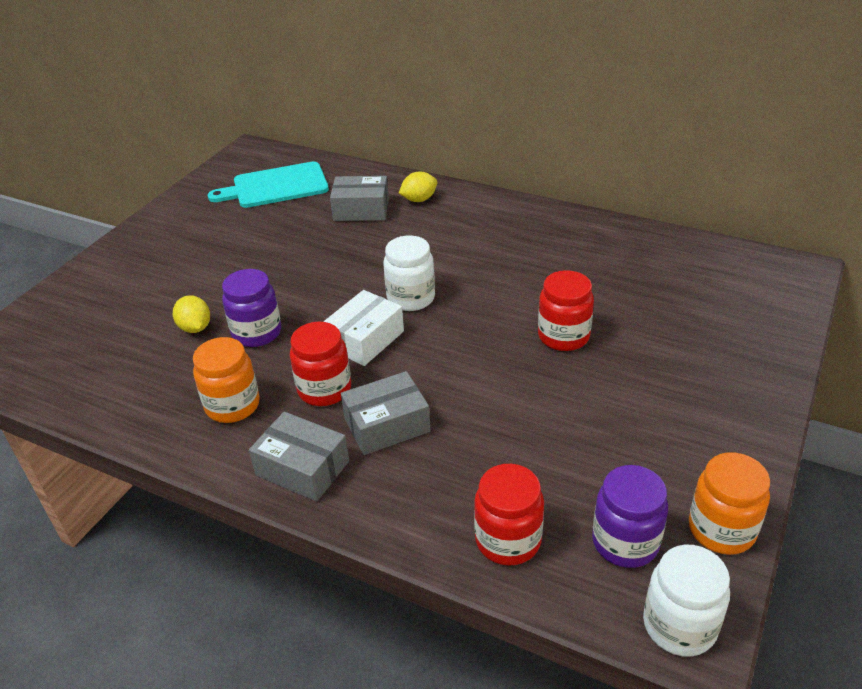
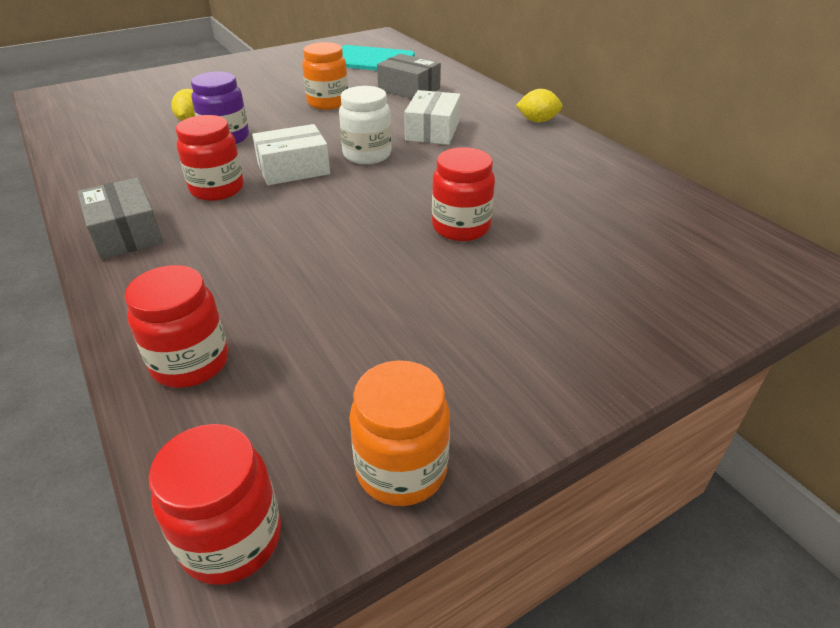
camera: 30 degrees right, 0 degrees up
orange jar [193,337,260,423] -> orange jar moved to [302,42,348,110]
grey box [341,371,431,455] -> none
yellow lemon [399,172,437,202] -> yellow lemon moved to [516,89,563,123]
purple jar [592,465,668,568] -> none
white jar [643,545,730,657] -> red jar [148,424,281,585]
none -> white box [404,90,461,145]

